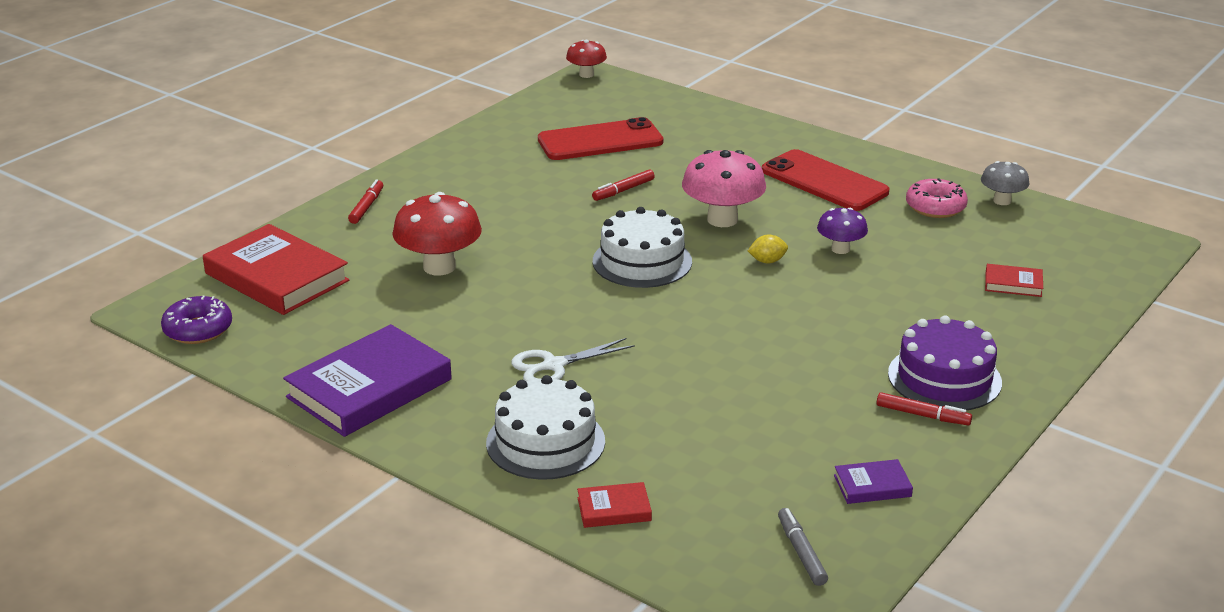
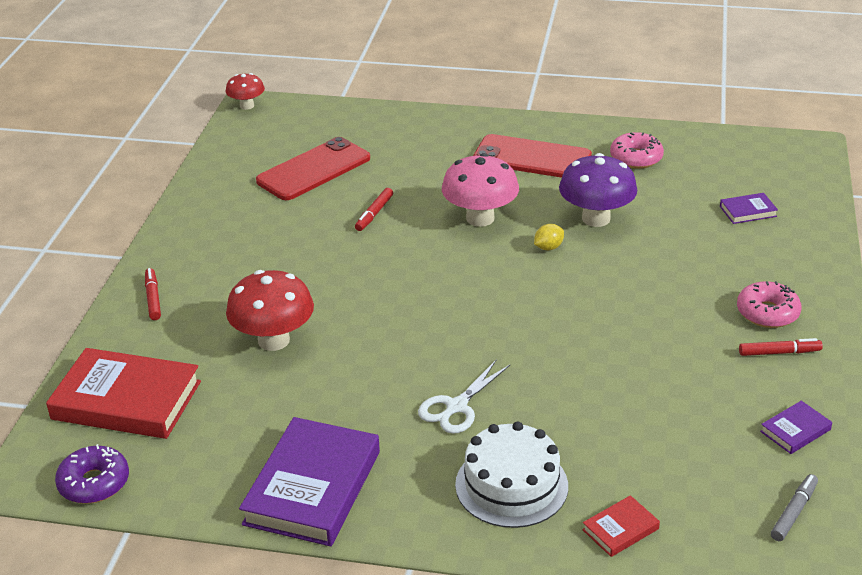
camera: 25 degrees left, 5 degrees up
white cake [593,207,692,288] -> none
grey marker [778,508,828,586] -> grey marker turned 75 degrees clockwise [771,474,818,541]
purple mushroom [817,208,868,254] -> purple mushroom [559,153,637,227], size x1.72
purple cake [888,315,1002,410] -> pink donut [737,281,801,328]
grey mushroom [981,161,1030,205] -> none
red book [985,264,1043,297] -> purple book [720,193,778,224]

